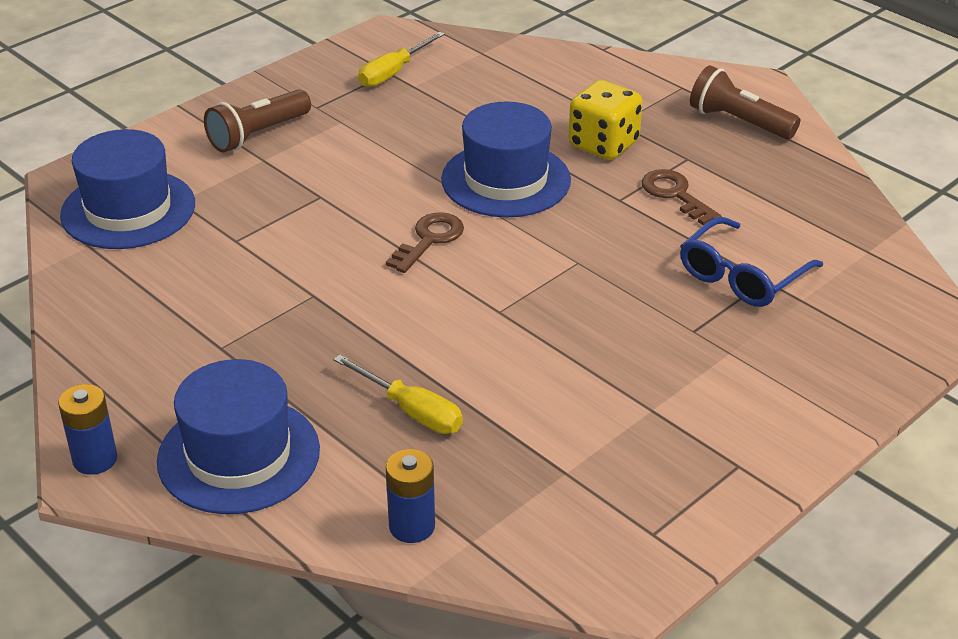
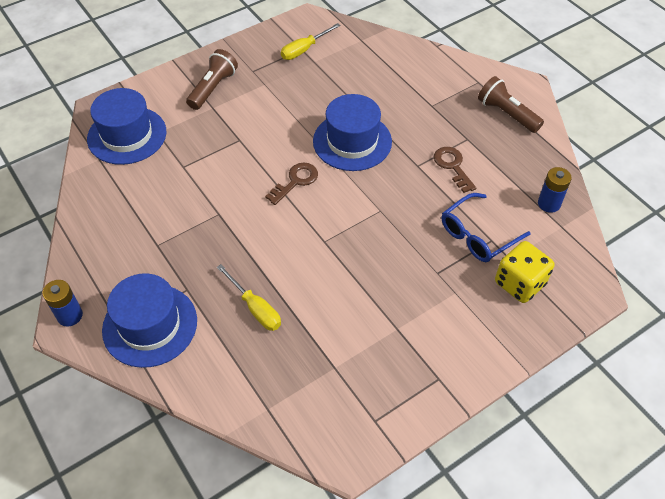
camera: 10 degrees right, 15 degrees up
brown flashlight [204,89,311,153] -> brown flashlight turned 150 degrees clockwise [186,49,238,110]
blue battery [386,449,435,543] -> blue battery moved to [538,167,572,213]
yellow dice [569,80,642,160] -> yellow dice moved to [495,241,554,303]

